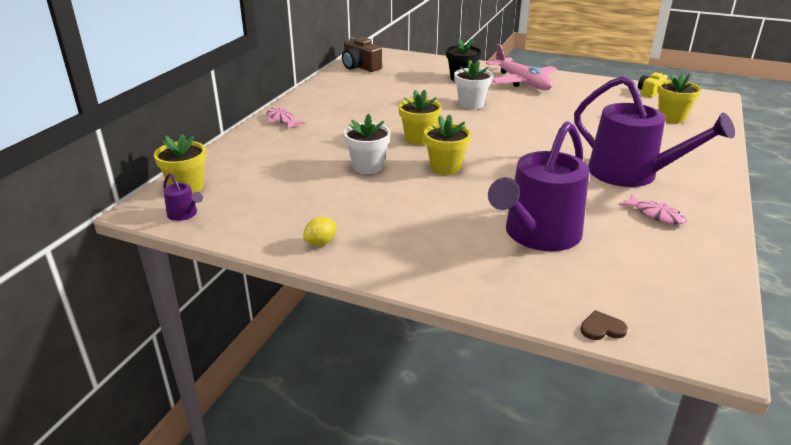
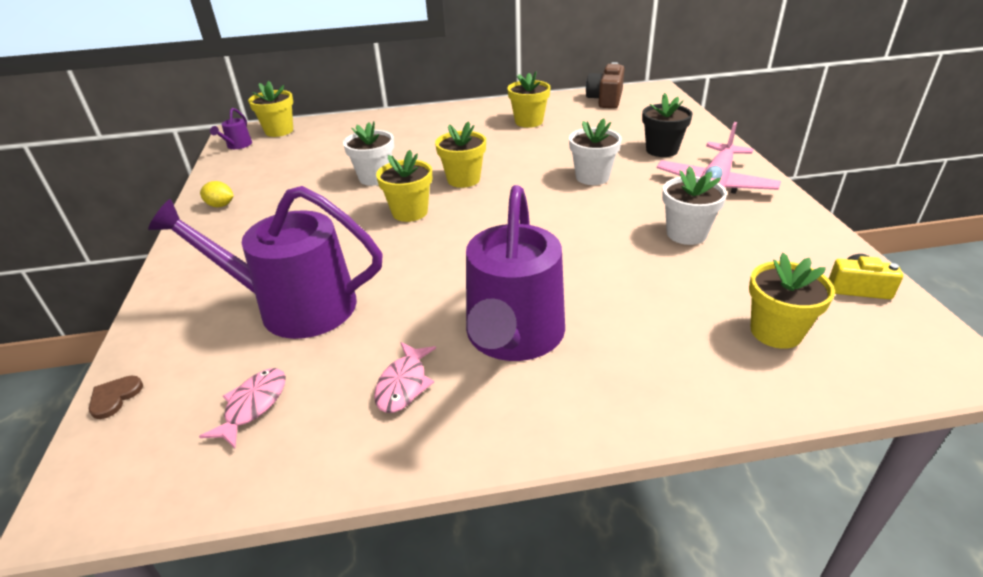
camera: 60 degrees right, 5 degrees up
pink fish [267,108,305,129] -> pink fish moved to [199,368,286,448]
brown heart [580,310,628,340] -> brown heart turned 120 degrees counterclockwise [89,376,143,419]
none -> yellow flower pot [507,71,551,128]
none -> white flower pot [662,166,727,245]

